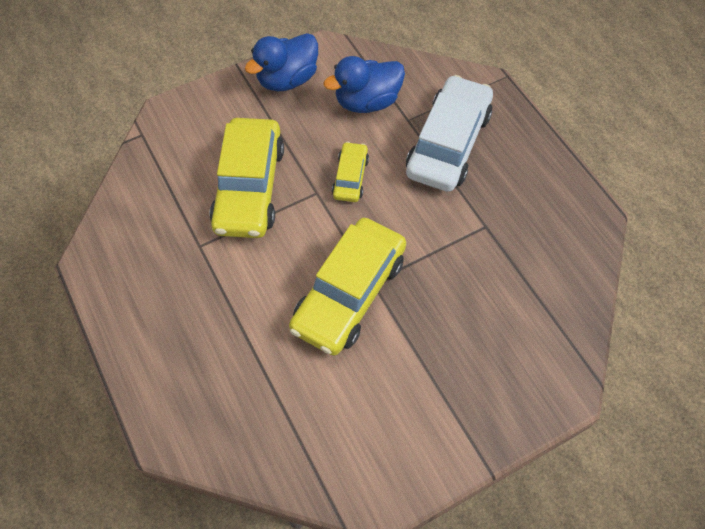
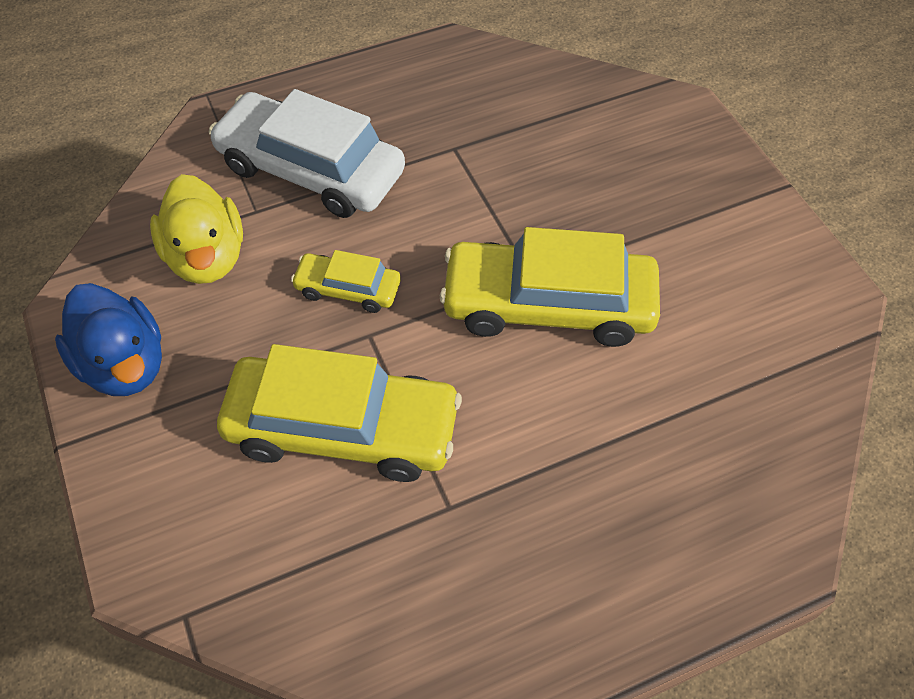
camera: 85 degrees left, 5 degrees down
yellow car [289,218,406,356] -> yellow car turned 150 degrees clockwise [440,227,660,347]
blue duck [323,56,405,113] -> yellow duck [150,174,243,284]

